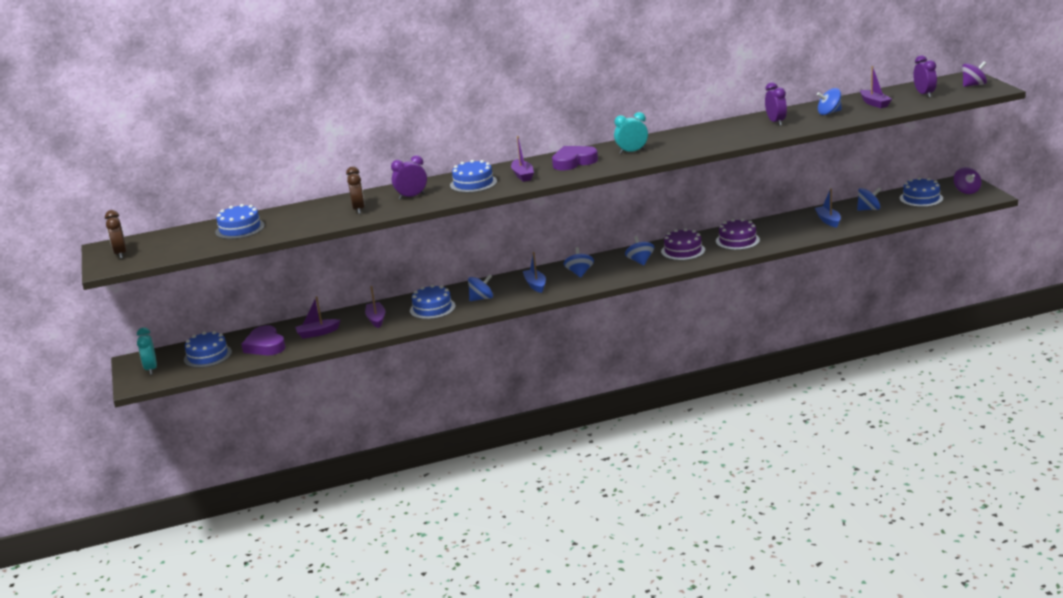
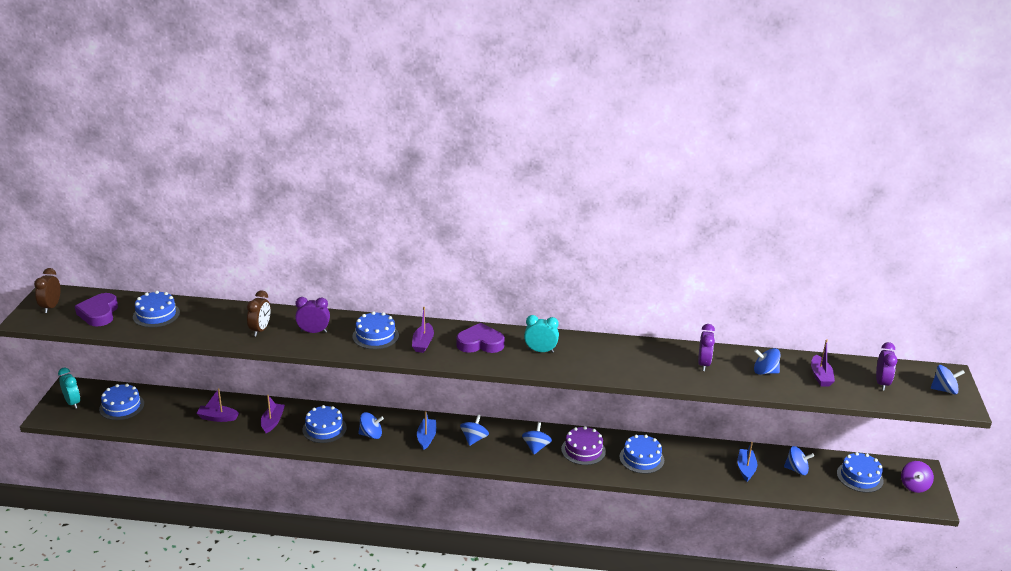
camera: 20 degrees right, 5 degrees up
turquoise clock [137,327,157,375] -> turquoise clock turned 135 degrees clockwise [58,368,80,409]
purple heart [241,325,286,355] -> purple heart moved to [75,293,118,326]
purple cake [716,219,760,250] -> blue cake [619,435,664,474]
purple spinning top [962,61,987,87] -> blue spinning top [931,365,965,395]

